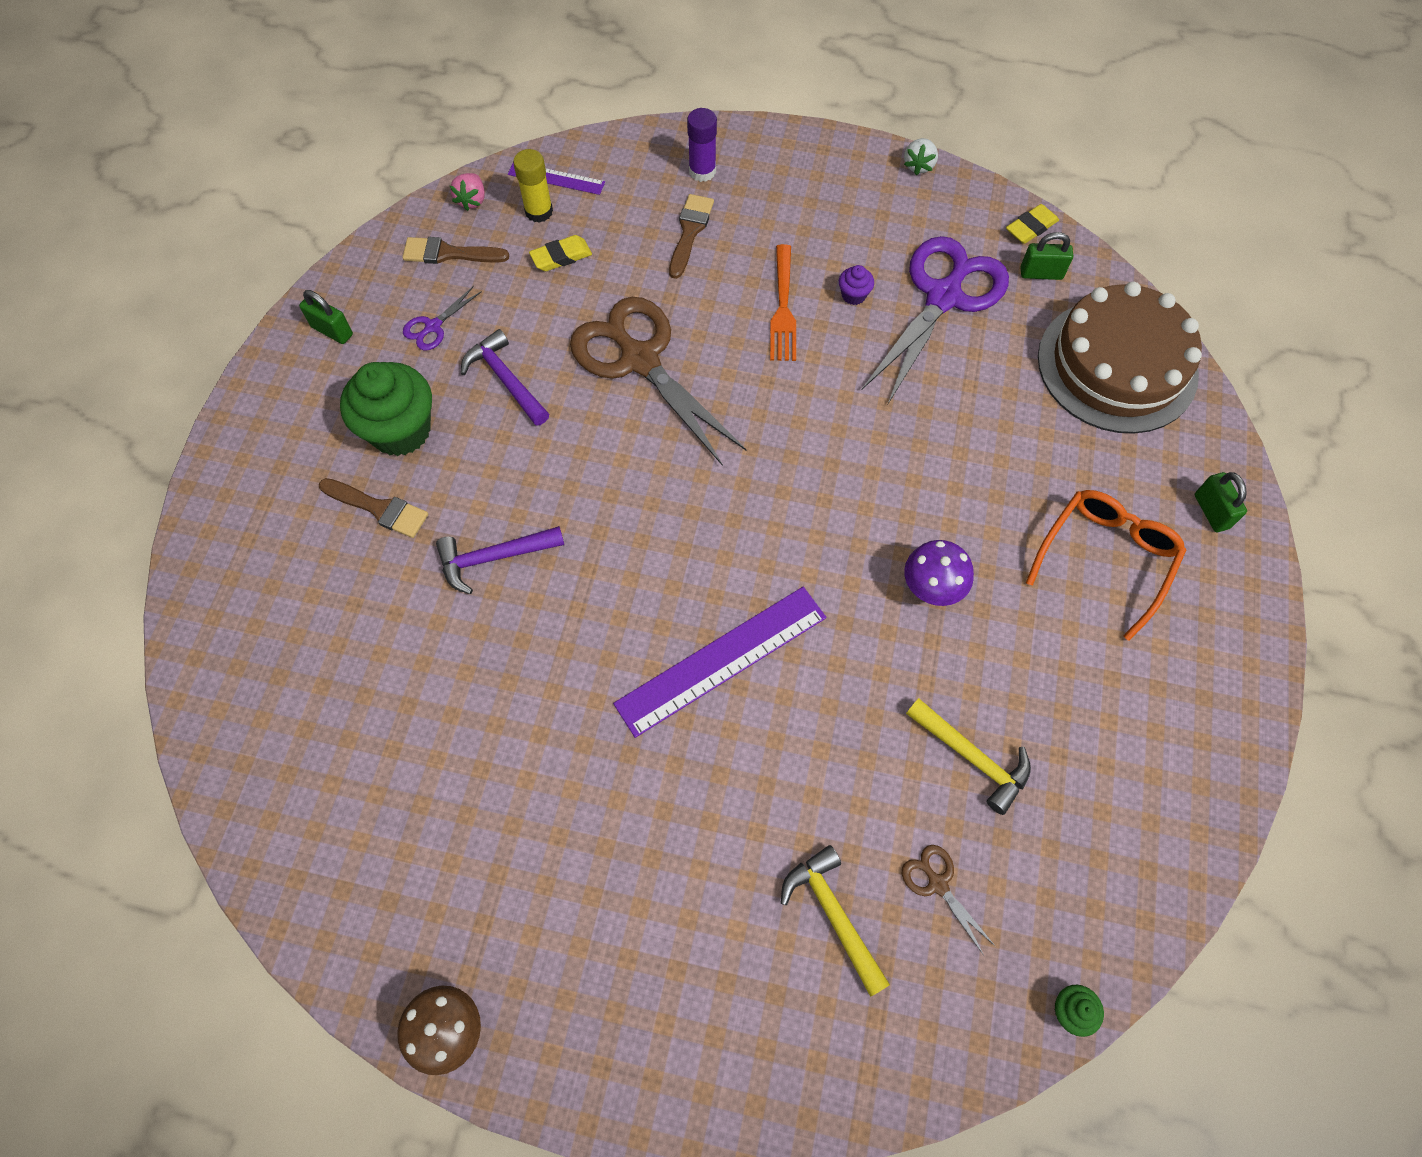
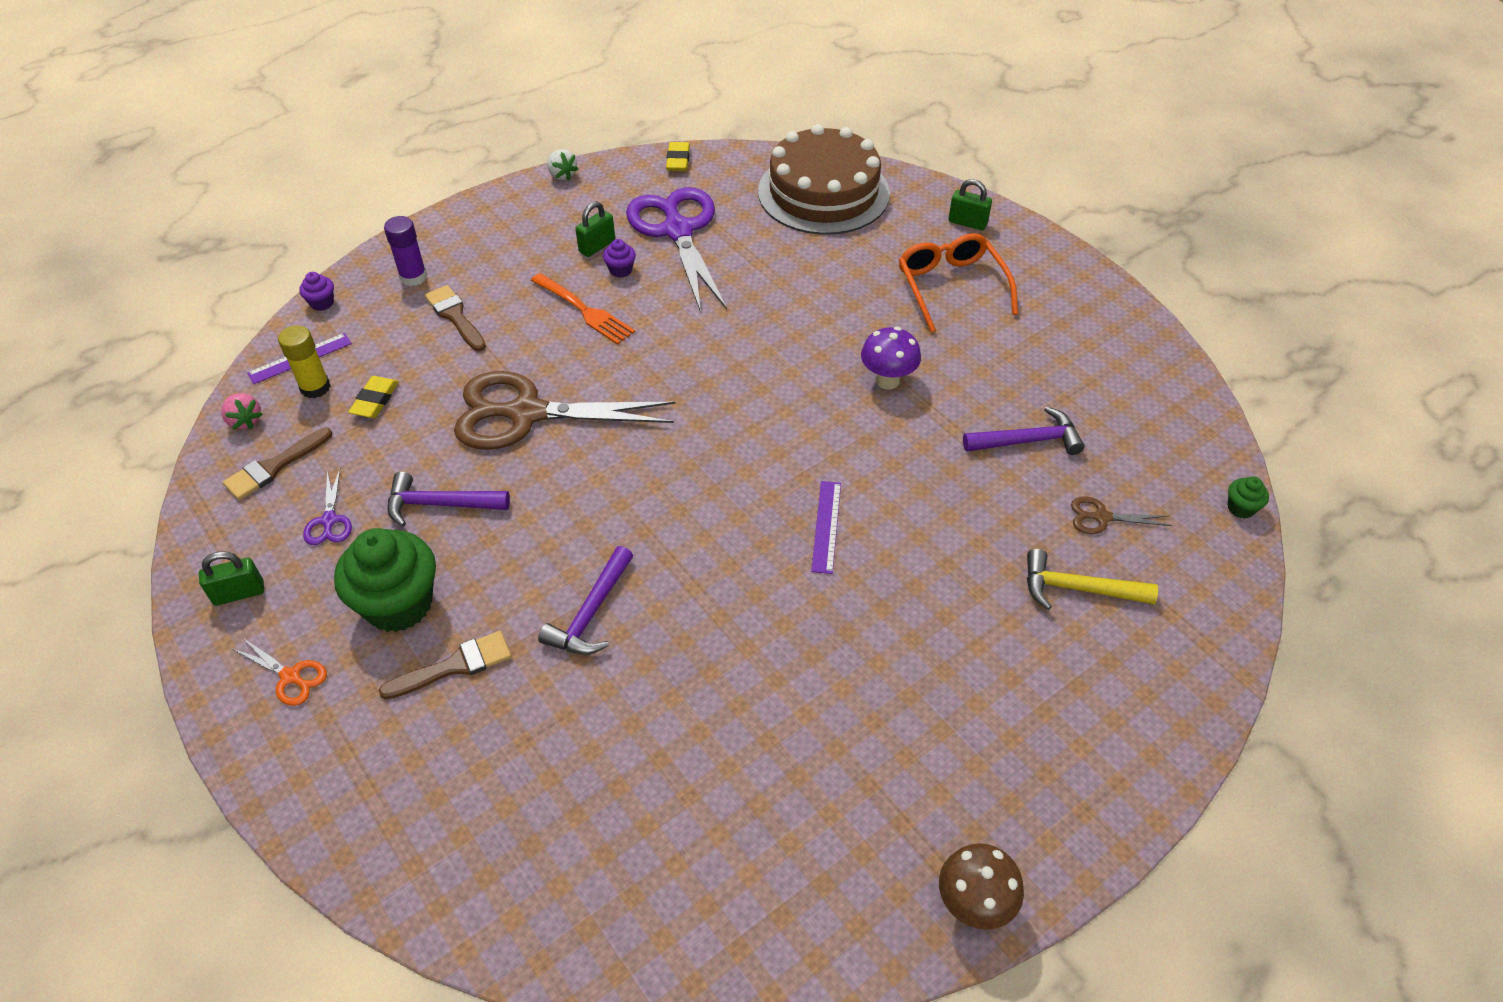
camera: 50 degrees left, 15 degrees down
purple ruler [613,587,827,738] -> purple ruler [811,481,841,574], size x0.53
yellow hammer [906,698,1031,815] -> purple hammer [963,406,1085,455]
green padlock [1020,232,1073,280] -> green padlock moved to [575,202,615,257]
none -> orange scissors [233,638,327,706]
none -> purple cupcake [299,272,334,311]

